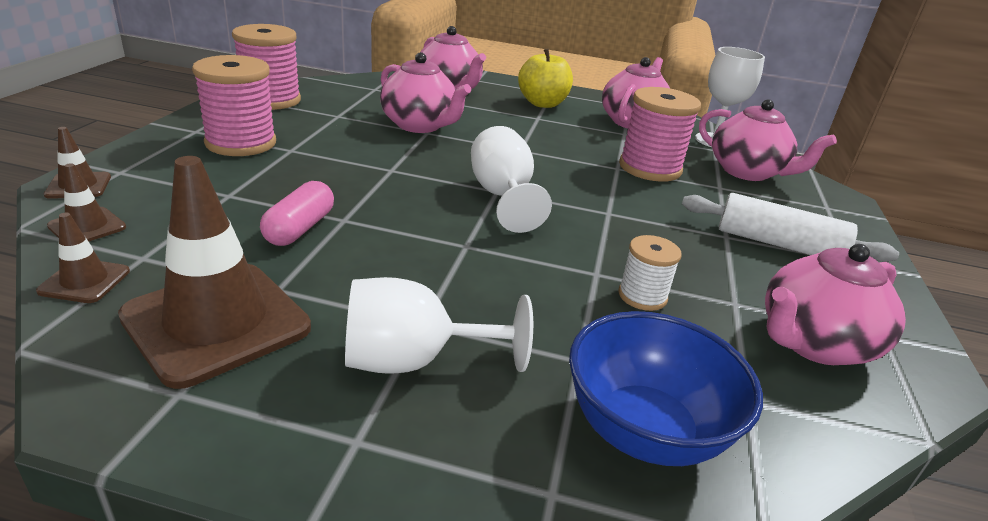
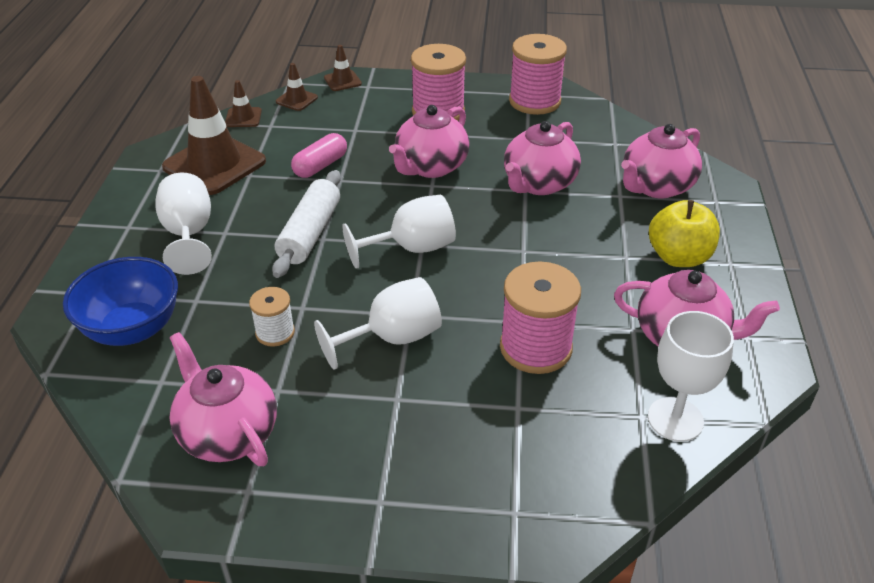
camera: 85 degrees right, 10 degrees up
pink capsule [260,181,334,246] -> pink capsule turned 60 degrees counterclockwise [291,133,347,178]
white rolling pin [682,193,899,262] -> white rolling pin moved to [272,170,341,278]
pink teapot [699,99,837,181] -> pink teapot moved to [389,105,470,178]
none -> white goblet [314,277,442,370]

